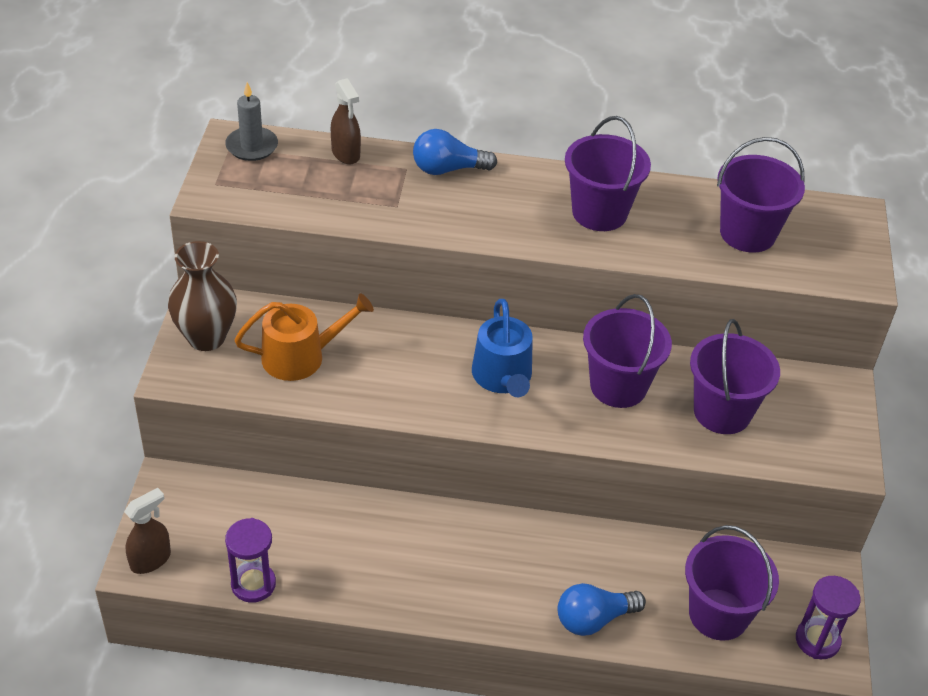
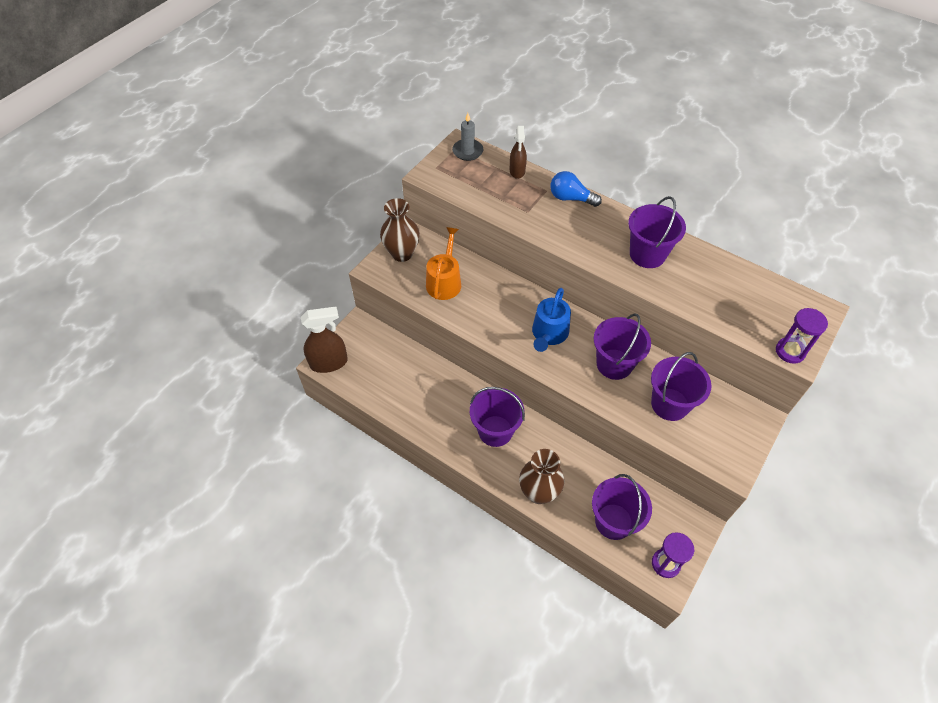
camera: 30 degrees right, 10 degrees up
brown spray bottle [124,488,171,574] -> brown spray bottle [301,306,348,373], size x1.57
purple hourglass [225,518,276,603] -> purple hourglass moved to [776,308,828,364]
orange watering can [234,293,374,381] -> orange watering can turned 90 degrees counterclockwise [426,227,461,300]
blue light bulb [558,583,646,636] -> brown vase [519,449,564,504]
purple bucket [717,137,805,253] -> purple bucket moved to [470,387,525,447]

